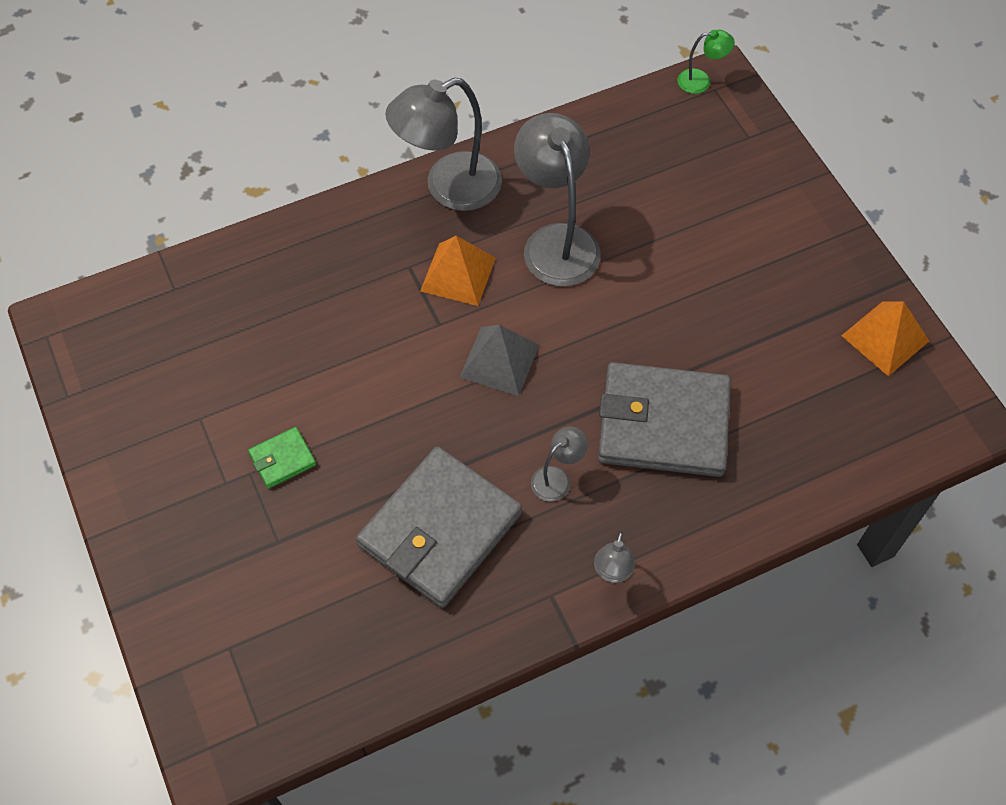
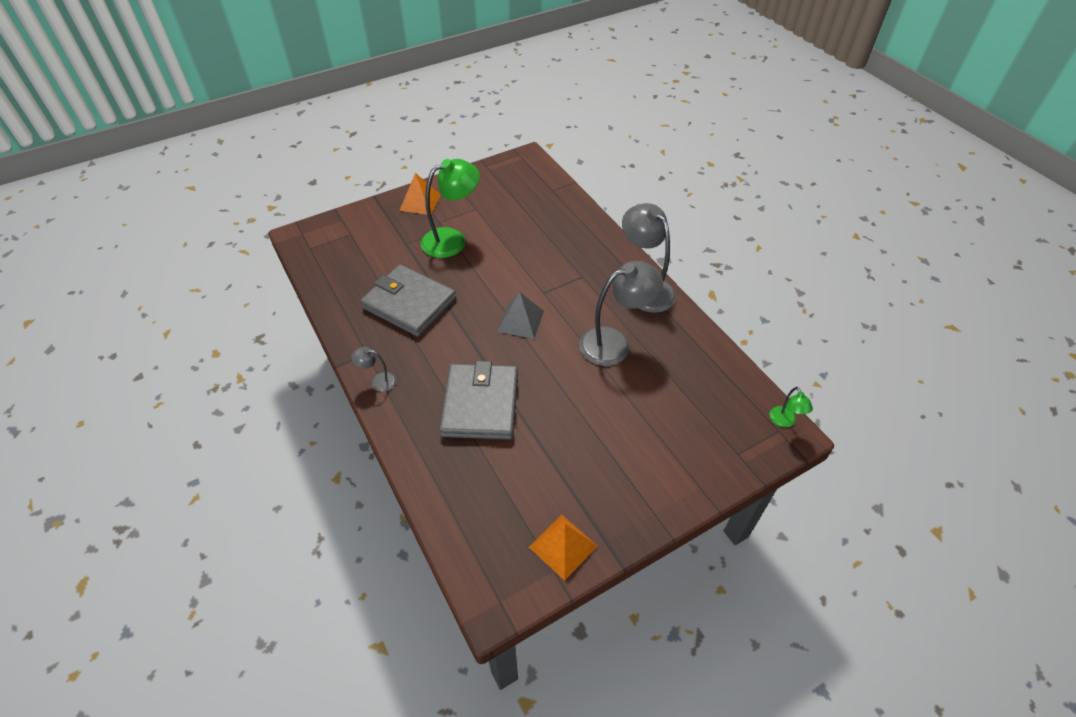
camera: 85 degrees right, 10 degrees down
green wallet [248,427,316,489] -> green lamp [421,159,480,258]
orange pyramid [420,236,496,306] -> orange pyramid moved to [399,173,441,215]
grey lamp [531,427,588,502] -> none

